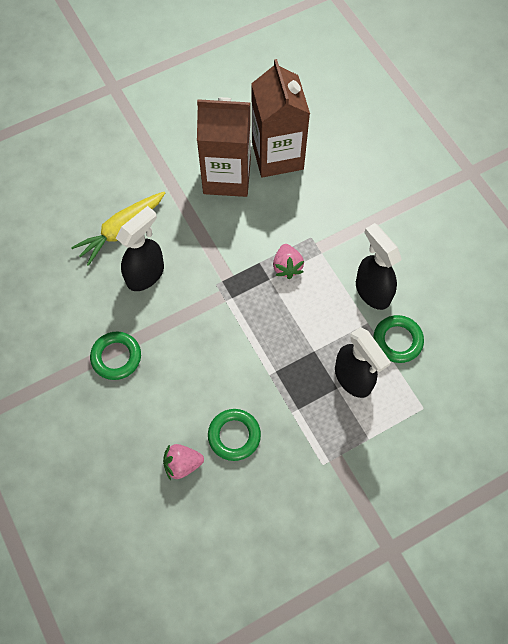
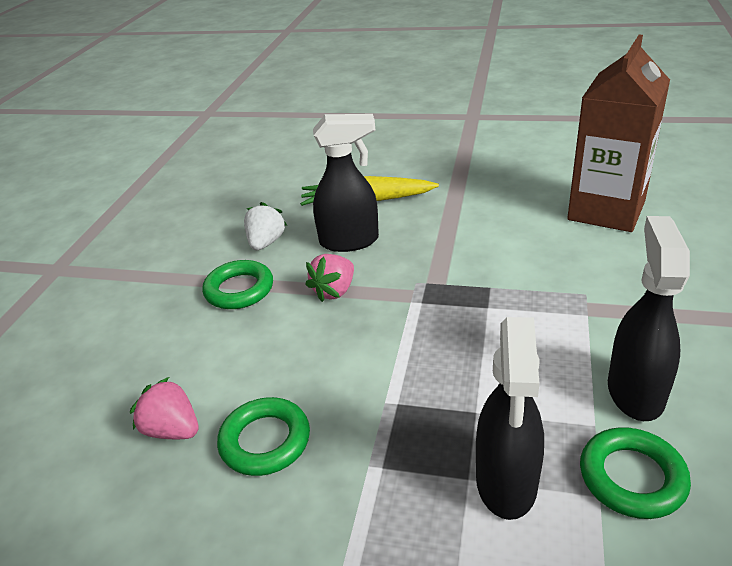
camera: 45 degrees right, 30 degrees down
brown carton [197,97,251,197] -> none
pink strawberry [273,244,304,279] -> pink strawberry moved to [305,254,354,302]
none -> white strawberry [244,202,287,250]

